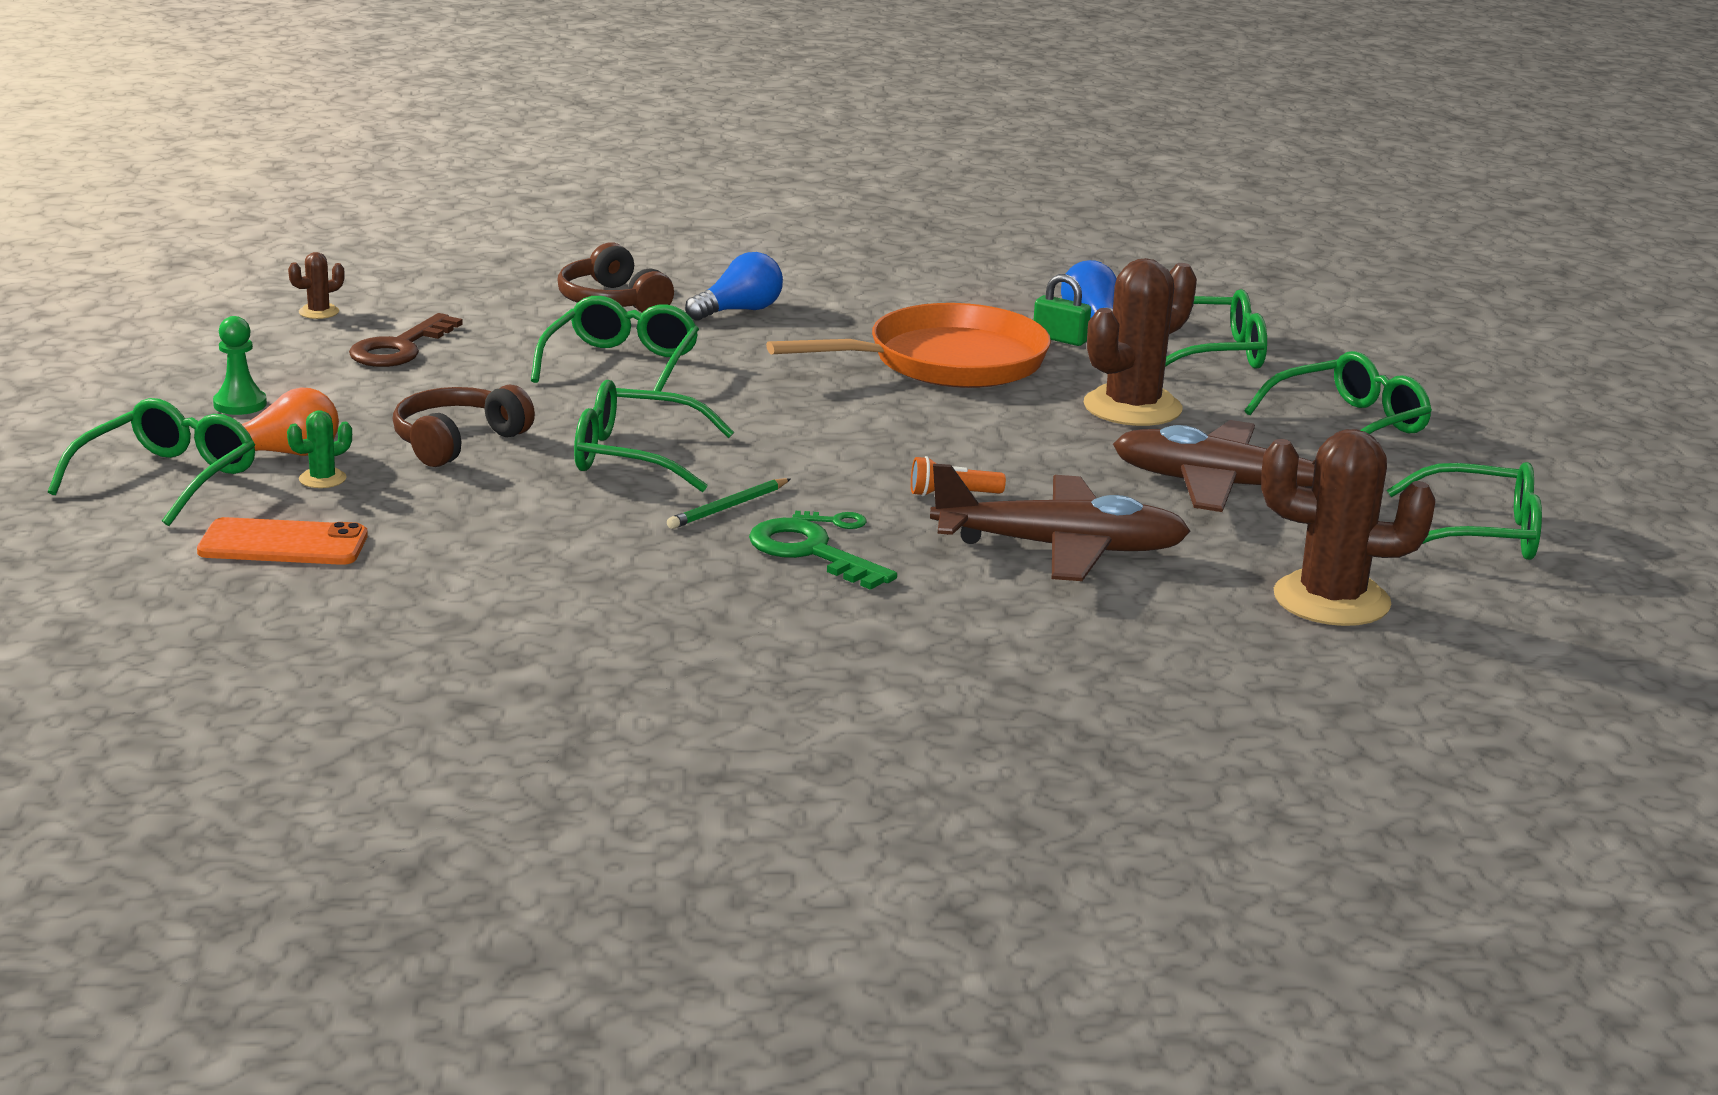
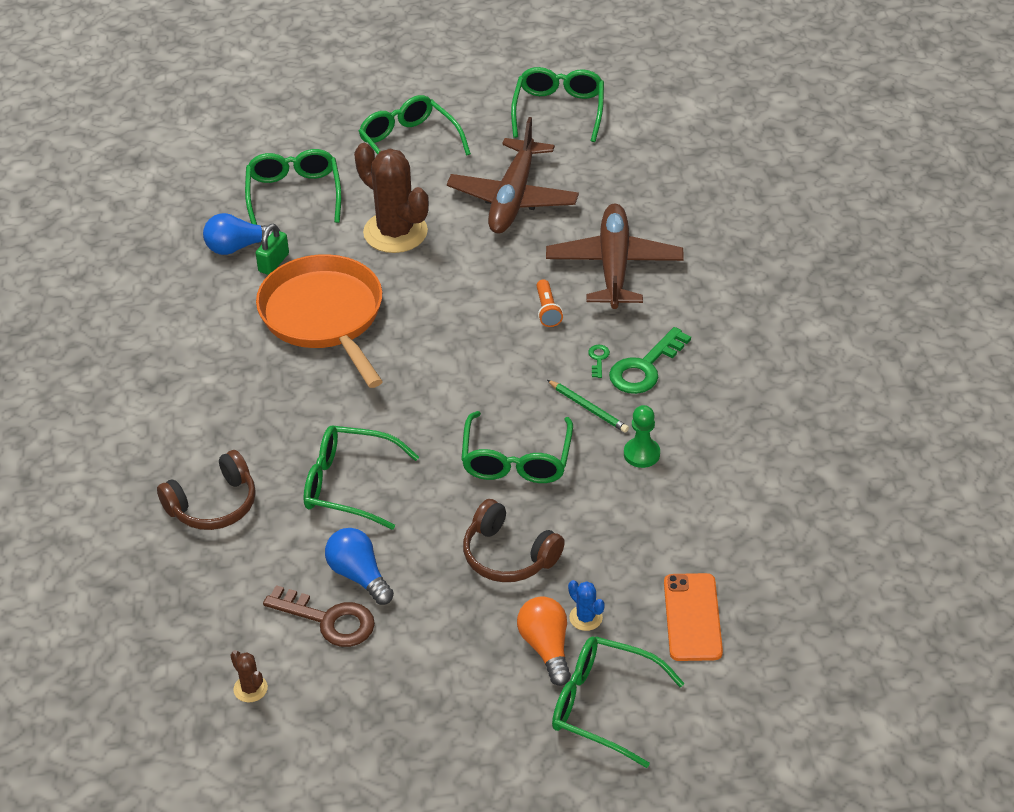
camera: 90 degrees left, 20 degrees up
green pawn [213,316,267,415] -> green pawn moved to [624,405,660,468]
green cactus [287,410,352,488] -> blue cactus [568,580,605,631]
blue light bulb [685,252,783,321] -> blue light bulb moved to [325,528,394,605]
brown cactus [1261,429,1435,626] -> none

